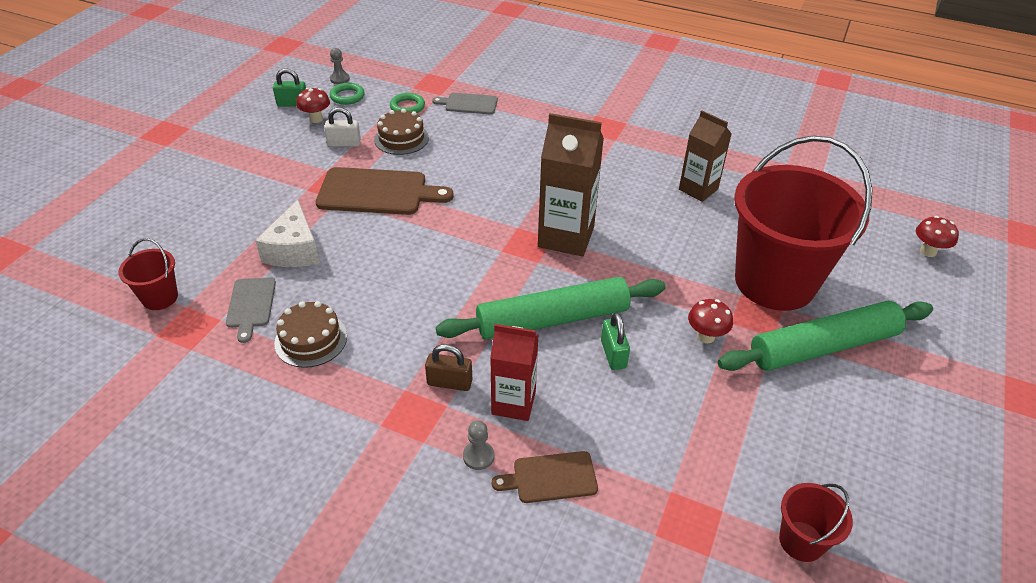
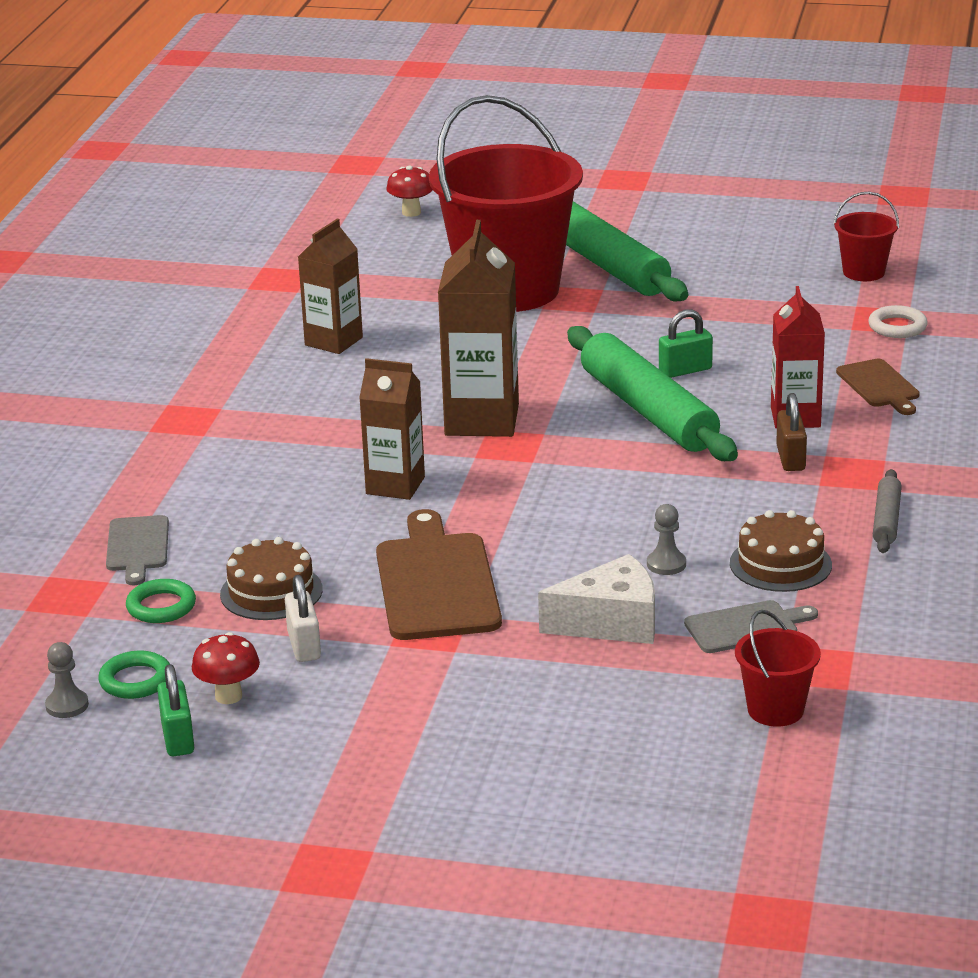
camera: 100 degrees left, 15 degrees down
grey pawn [463,421,494,470] -> grey pawn moved to [647,504,686,575]
red mushroom [688,299,733,343] -> none
none -> brown carton [359,358,425,500]
none -> white ring [868,305,928,338]
none -> grey rolling pin [873,469,902,553]

